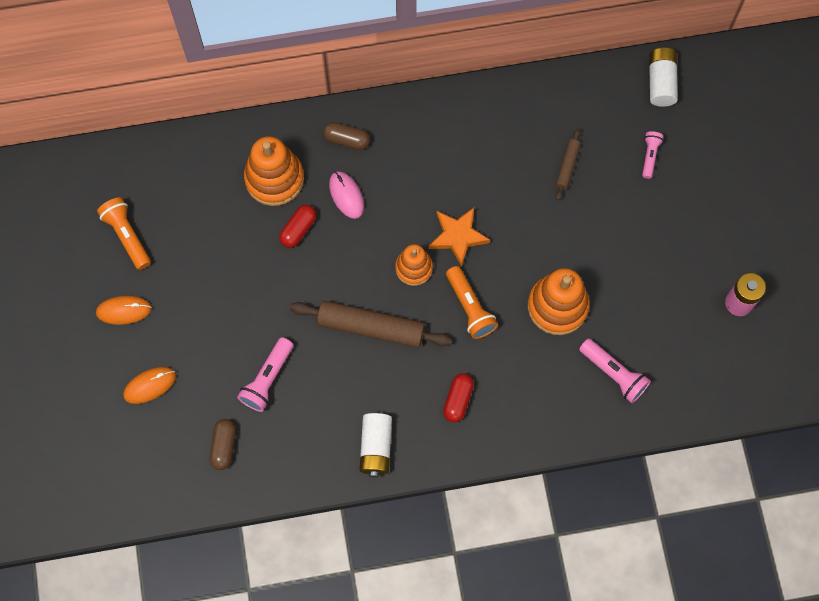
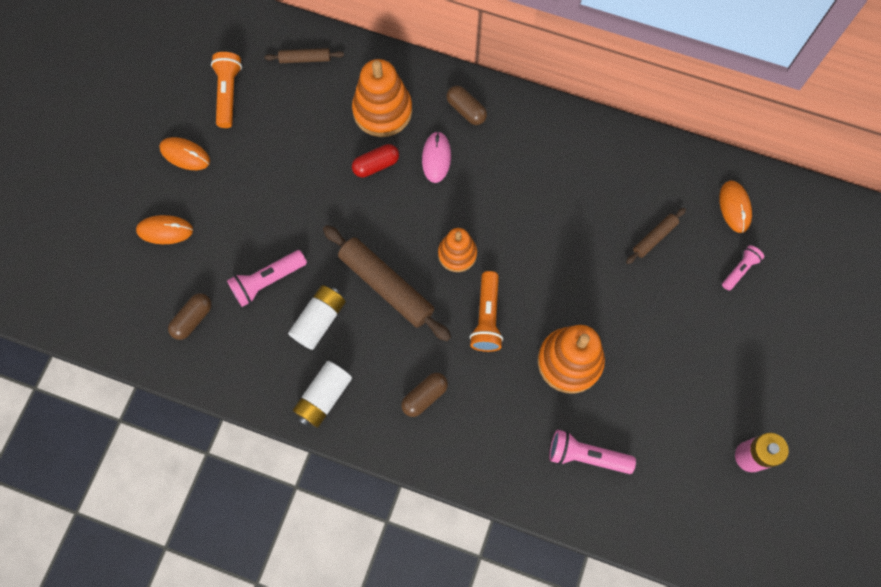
camera: 30 degrees right, 0 degrees up
orange star [429,208,490,267] -> none
red capsule [443,373,474,423] -> brown capsule [401,373,448,417]
pink flashlight [579,339,651,403] -> pink flashlight turned 120 degrees clockwise [549,430,636,474]
white battery [649,47,678,107] -> white battery moved to [288,285,346,350]
none -> brown rolling pin [264,48,344,63]
none -> orange mouse [719,181,752,233]

